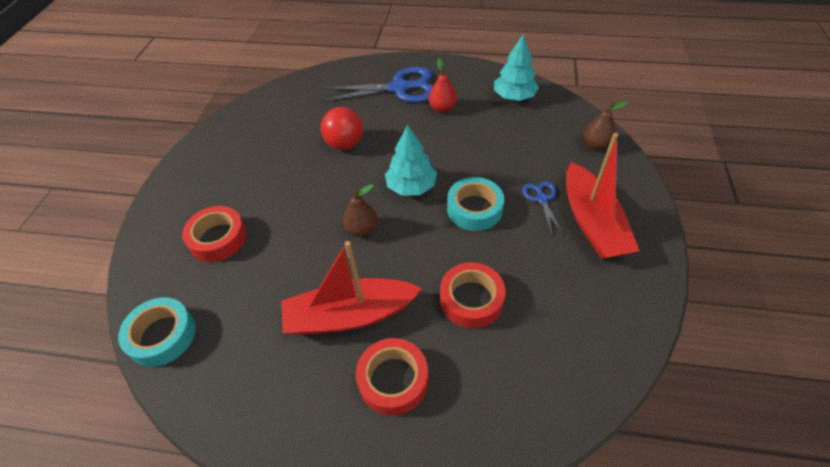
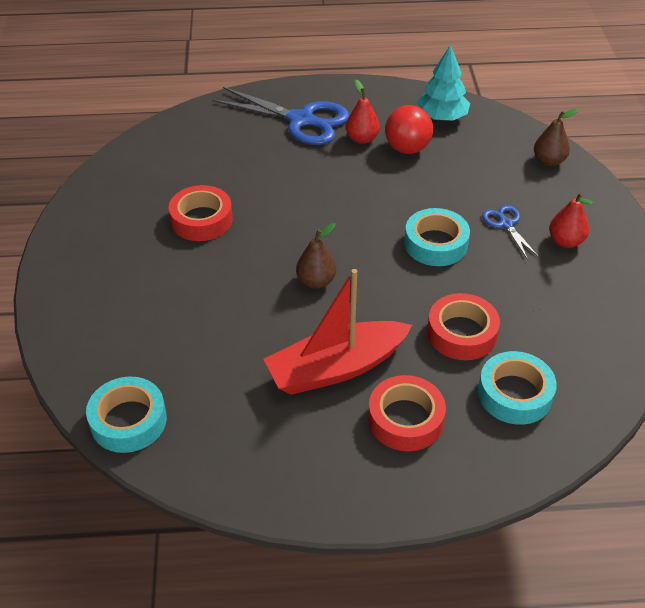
camera: 15 degrees left, 5 degrees down
red tape [182,206,247,262] -> red tape moved to [169,185,233,241]
blue scissors [321,67,433,103] -> blue scissors turned 45 degrees clockwise [212,87,349,145]
red ball [321,107,363,150] -> red ball moved to [385,105,433,154]
turquoise tree [385,125,437,196] -> none
red boat [566,133,640,259] -> red pear [549,192,593,248]
none -> turquoise tape [478,351,557,425]

